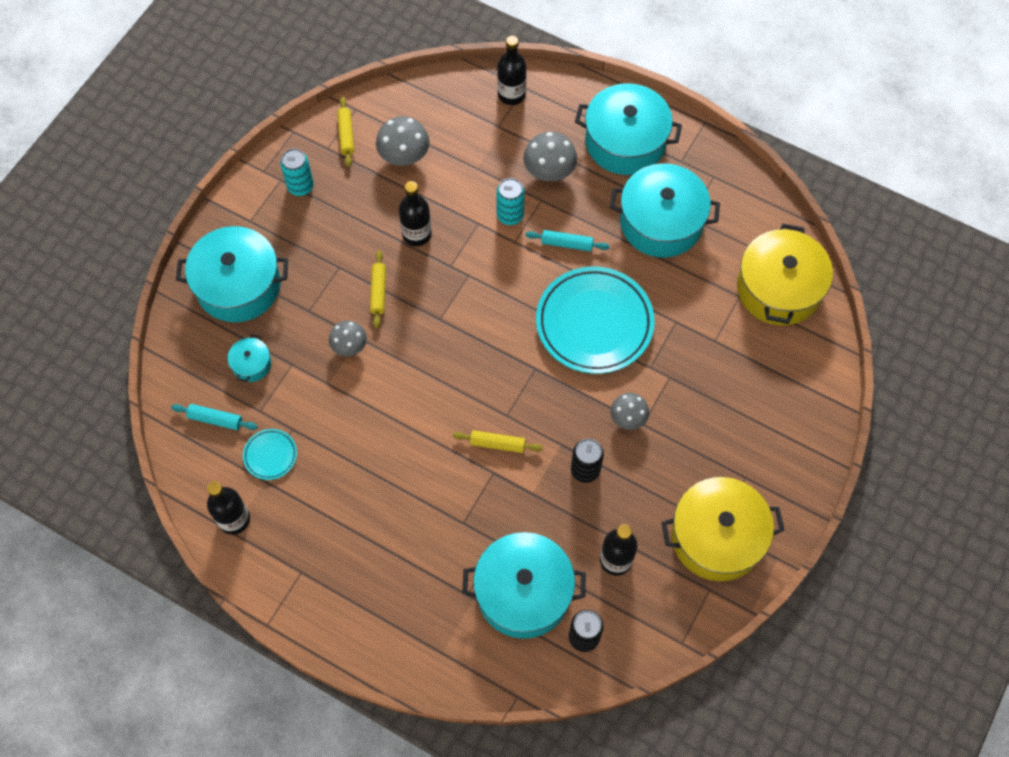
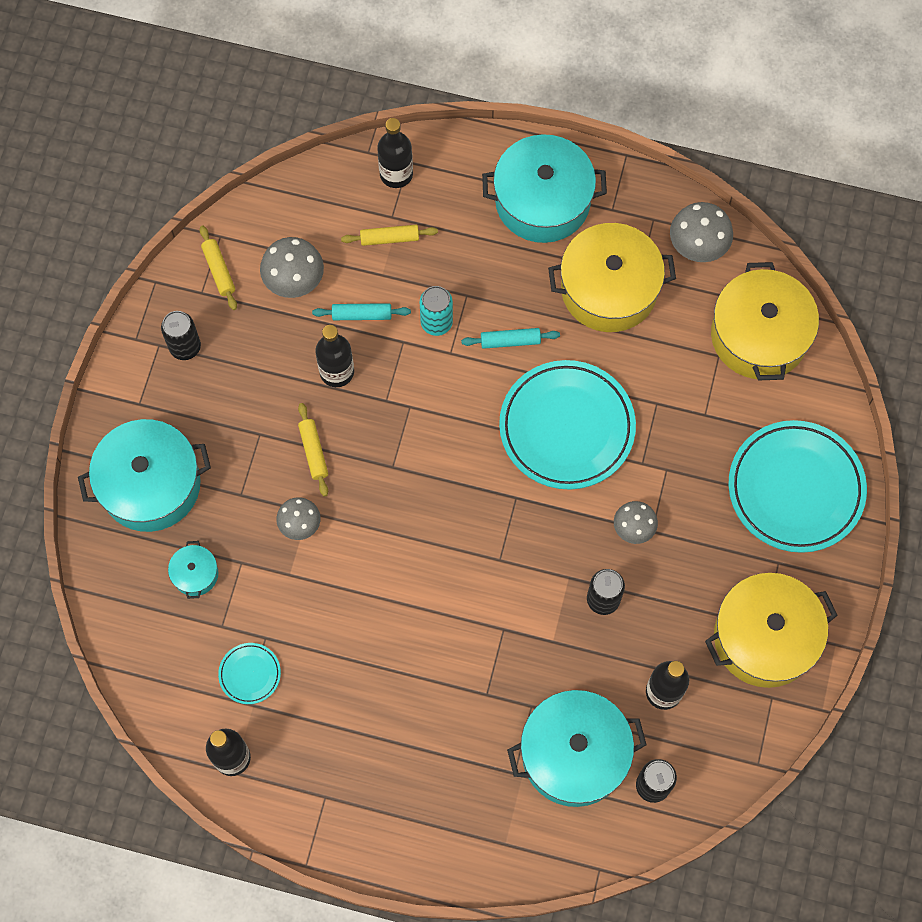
camera: 15 degrees left, 5 degrees up
turquoise rolling pin [171,404,258,430] -> turquoise rolling pin moved to [312,303,411,320]
turquoise can [280,148,314,196] -> black can [161,311,201,360]
yellow rolling pin [453,430,543,453] -> yellow rolling pin moved to [341,225,438,246]
grey mushroom [523,132,577,181] -> grey mushroom moved to [670,202,733,262]
turquoise pot [610,163,720,258] -> yellow pot [548,223,676,332]
none -> turquoise plate [728,420,867,553]

